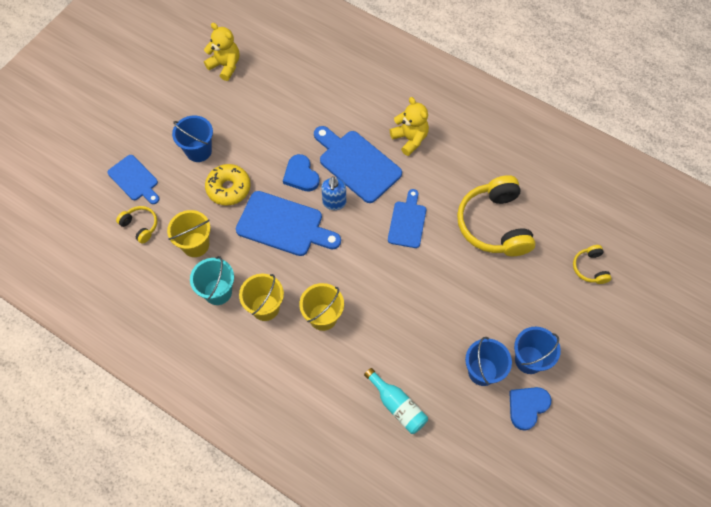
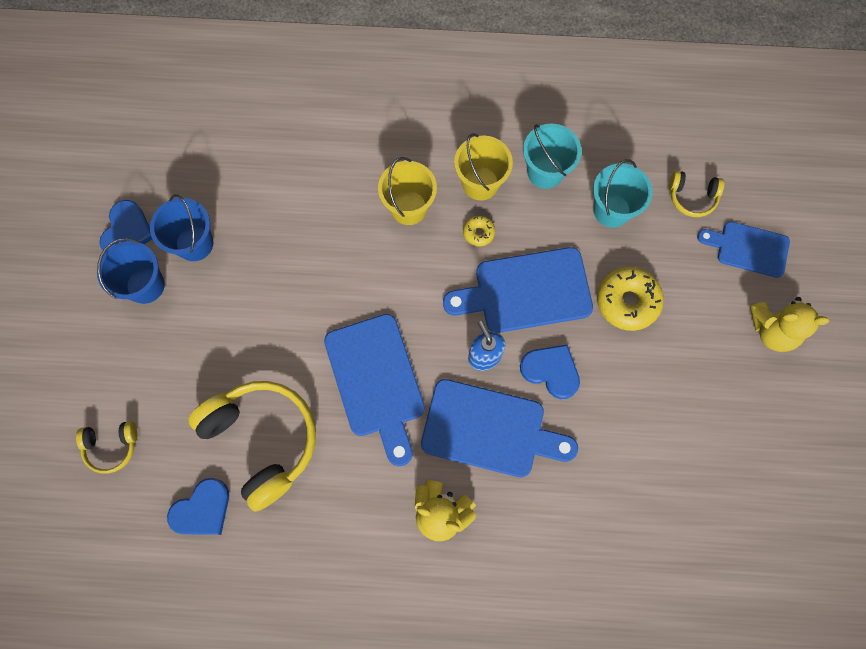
camera: 150 degrees right, 10 degrees up
yellow bucket [167,210,211,257] -> turquoise bucket [593,159,653,228]
blue bucket [172,116,213,162] -> none
yellow teddy bear [204,23,239,81] -> yellow teddy bear moved to [750,297,829,352]
turquoise bottle [364,368,428,434] -> none
blue cutting board [388,189,426,248] -> blue cutting board [324,314,425,466], size x1.61
yellow headphones [573,245,612,284] -> yellow headphones turned 120 degrees clockwise [76,421,138,474]
none -> blue heart [167,478,229,535]
none -> yellow donut [463,215,495,247]

